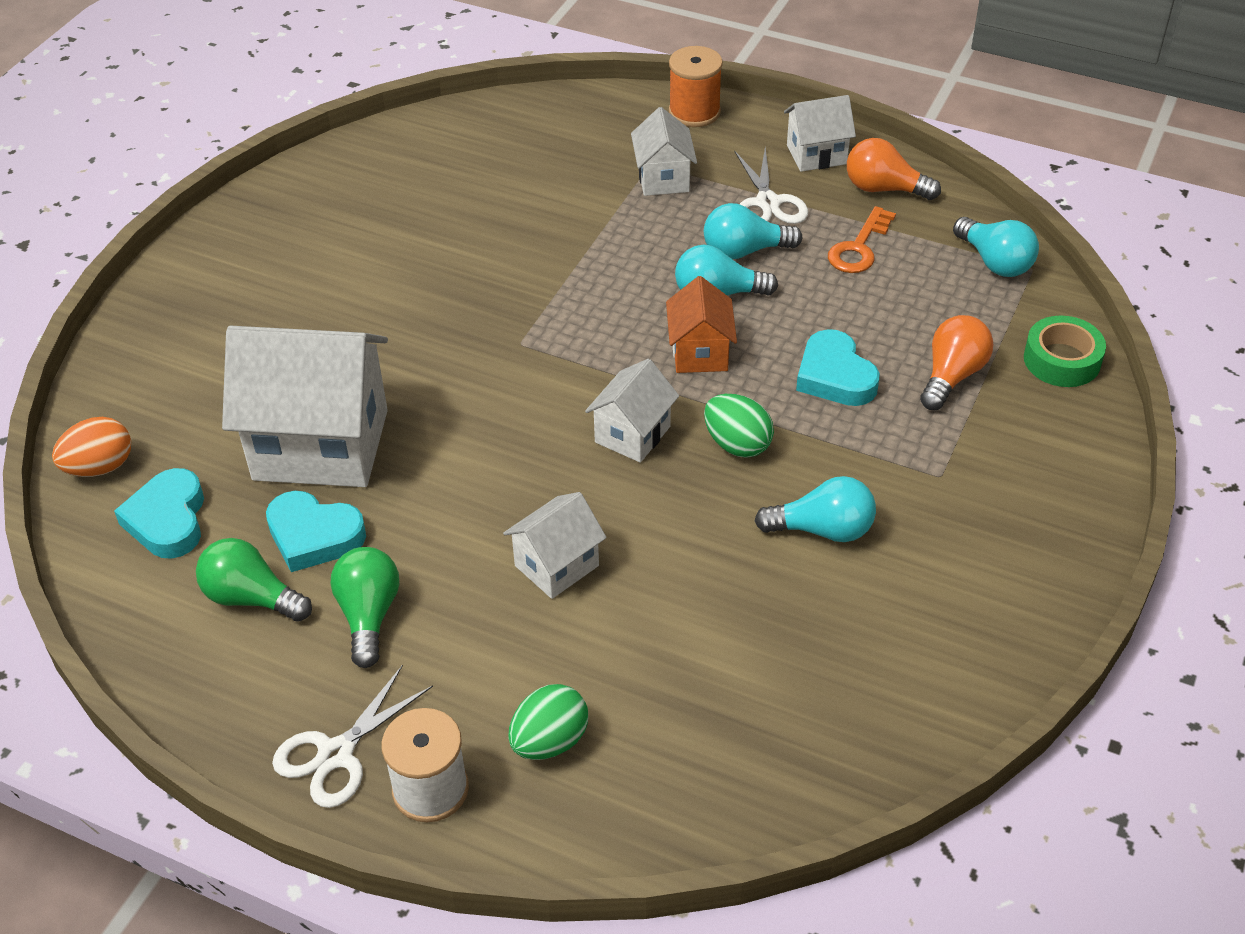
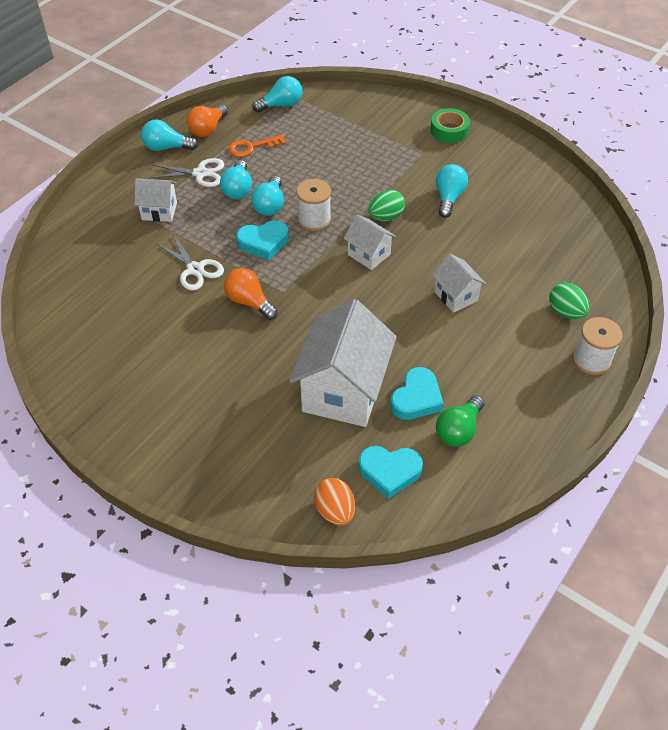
camera: 80 degrees left, 5 degrees up
white scissors [272,665,433,808] -> white scissors moved to [156,234,224,291]
green light bulb [331,547,399,668] -> none
orange house [666,276,737,373] -> white spool [296,179,331,231]
orange spool [669,46,723,127] -> none
white house [784,95,856,172] -> turquoise light bulb [141,120,198,151]
turquoise heart [796,329,880,406] -> turquoise heart moved to [236,220,289,260]
orange key [828,206,896,273] -> orange key turned 120 degrees clockwise [228,135,286,157]
orange light bulb [920,315,993,410] -> orange light bulb moved to [224,268,278,320]
green tape [1024,316,1106,387] -> green tape moved to [430,108,470,143]

